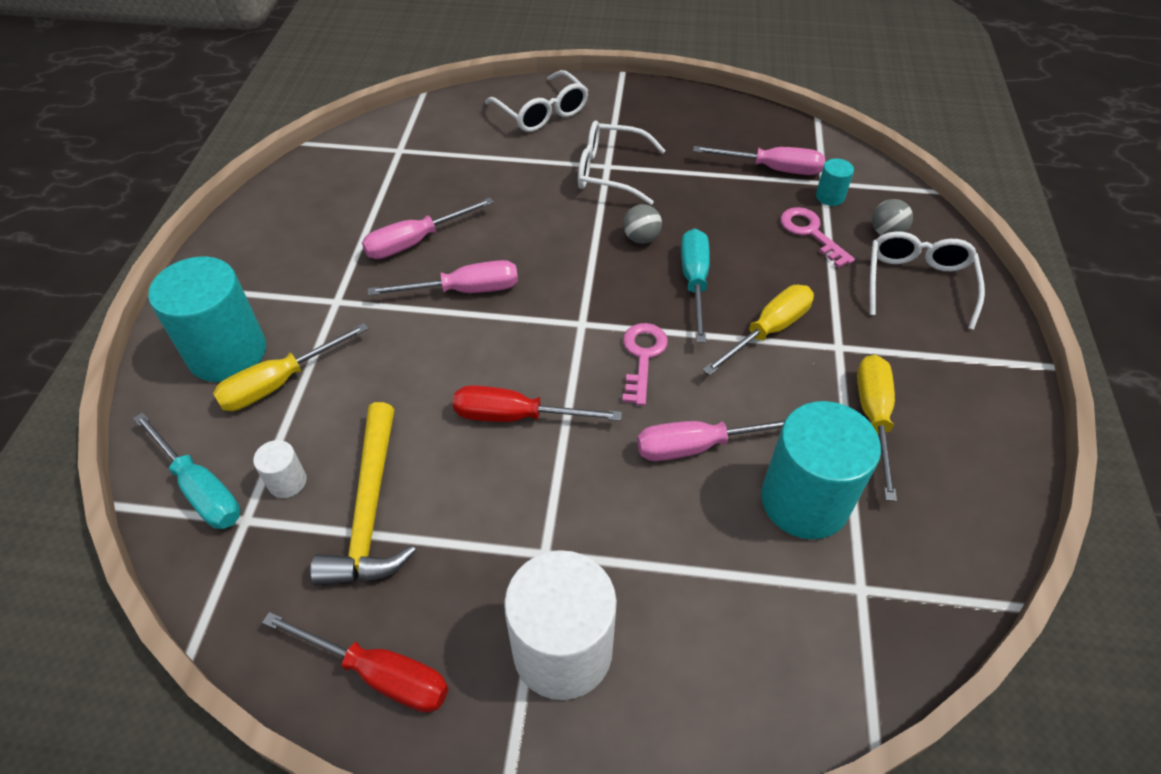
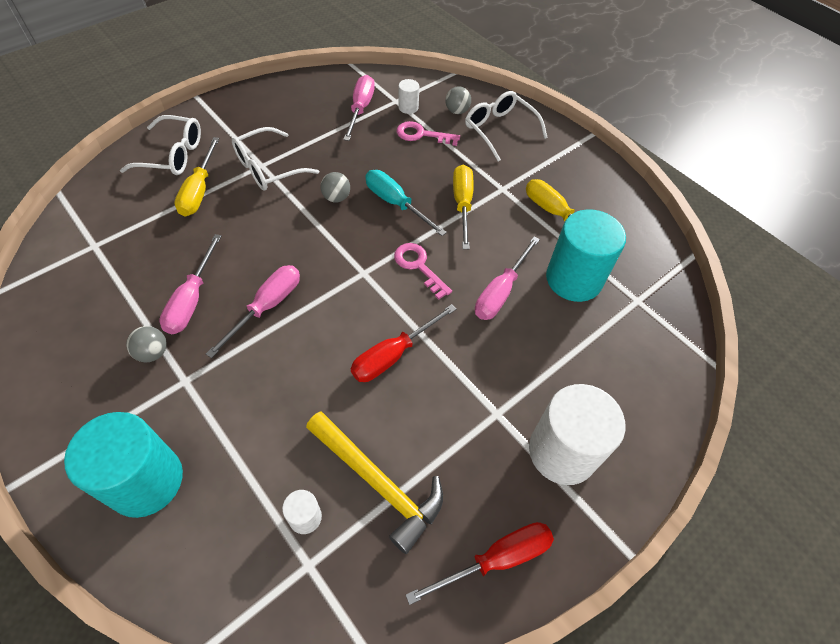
camera: 50 degrees left, 5 degrees up
turquoise screwdriver [133,412,241,529] -> none
yellow screwdriver [213,323,369,411] -> yellow screwdriver moved to [174,137,220,216]
pink screwdriver [693,146,825,175] -> pink screwdriver turned 45 degrees counterclockwise [343,75,375,141]
turquoise cylinder [816,158,854,206] -> white cylinder [398,79,419,114]
none -> grey ball [126,326,167,362]

